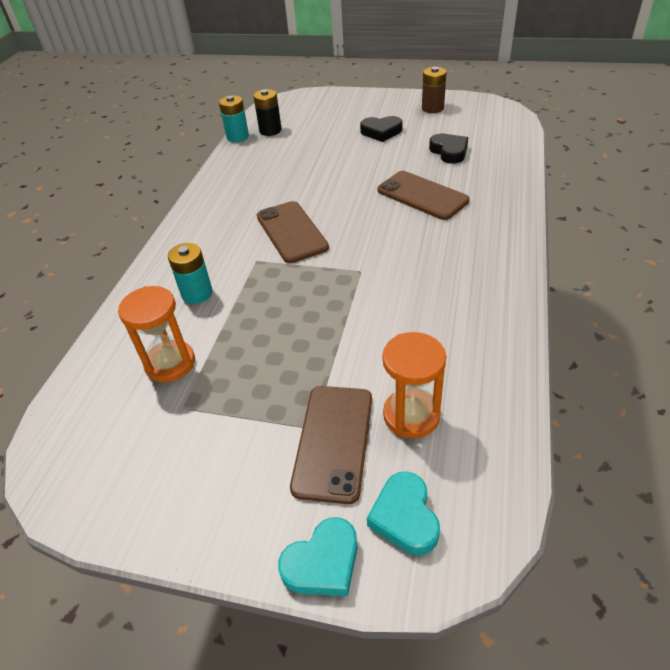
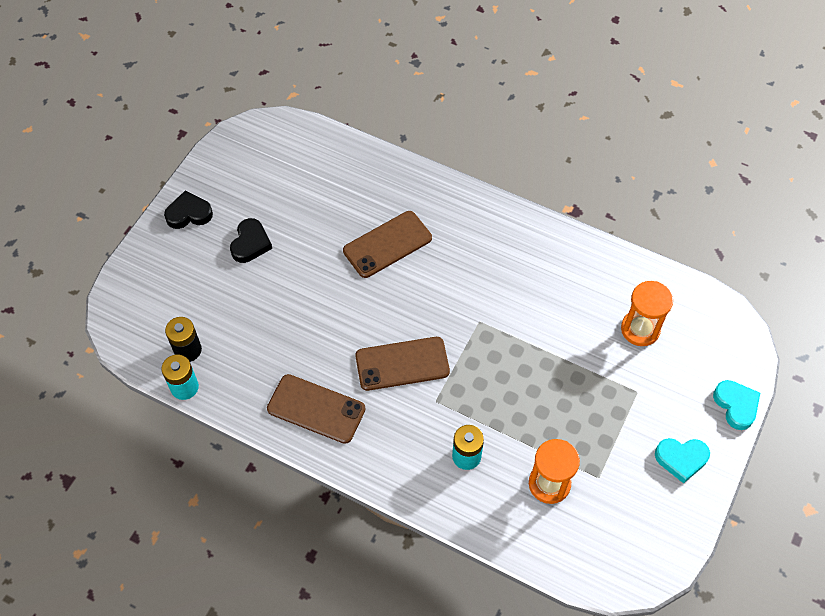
camera: 80 degrees left, 15 degrees up
brown phone [290,386,372,504] -> brown phone moved to [267,374,365,444]
turquoise heart [367,472,440,555] -> turquoise heart moved to [655,438,710,484]
brown battery [422,67,447,113] -> none
black heart [429,134,468,164] -> black heart moved to [164,190,213,229]

